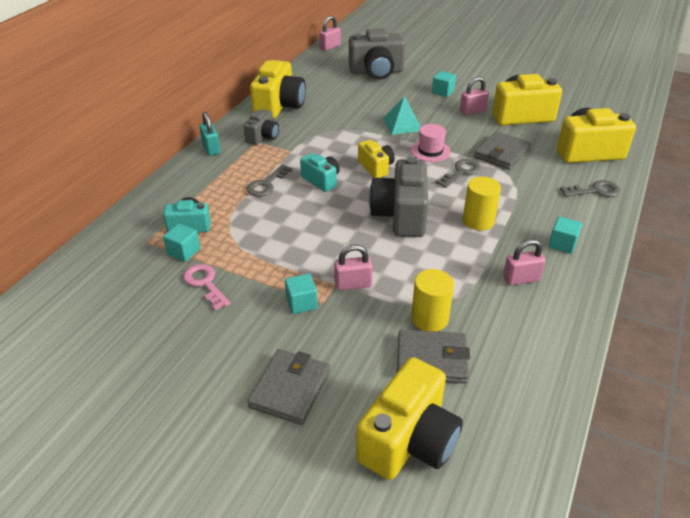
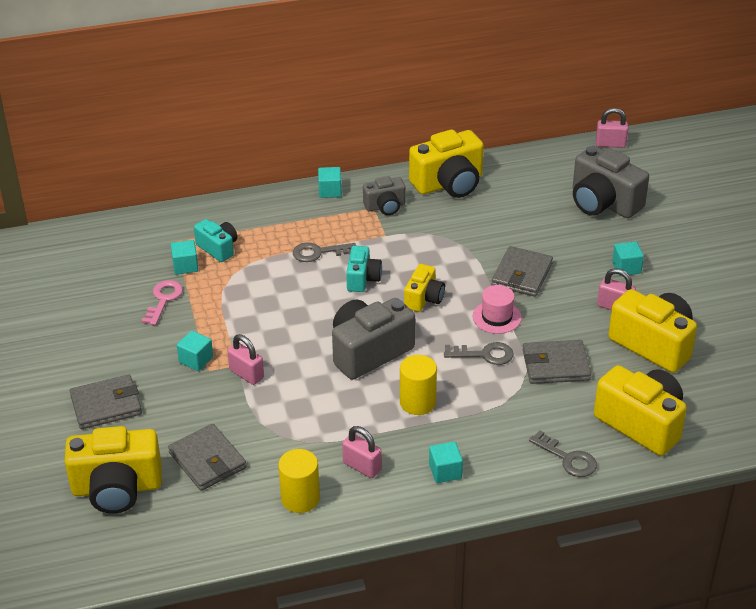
camera: 50 degrees right, 0 degrees up
turquoise padlock [199,112,220,156] -> turquoise cube [318,167,342,198]
turquoise pyramid [383,96,421,135] -> grey wallet [492,246,553,297]
yellow cylinder [411,269,454,332] -> yellow cylinder moved to [278,449,320,513]

